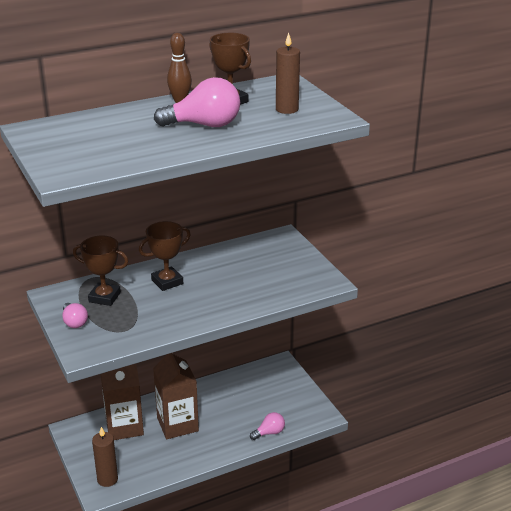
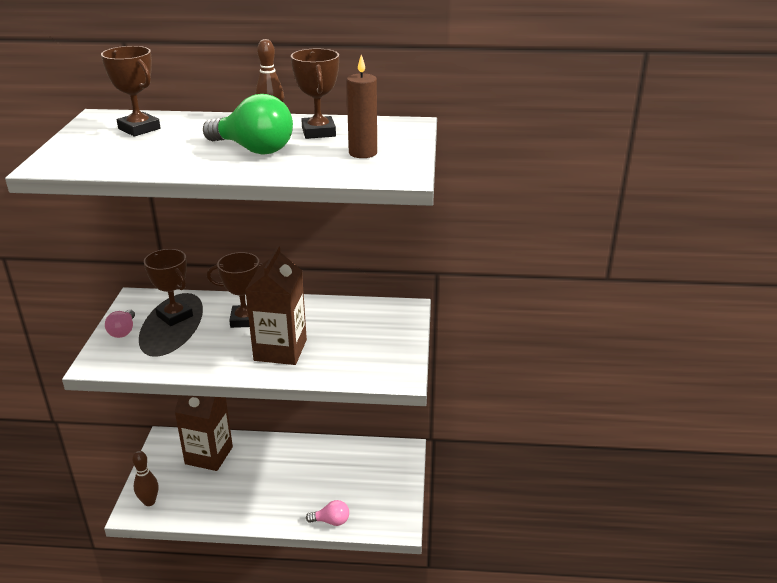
camera: 30 degrees right, 0 degrees up
brown candle [92,427,118,487] -> brown bowling pin [132,451,159,506]
brown carton [153,353,199,439] -> brown carton moved to [245,245,307,365]
pink light bulb [154,77,240,127] -> green light bulb [203,94,293,154]
none -> brown trophy [101,46,161,136]

